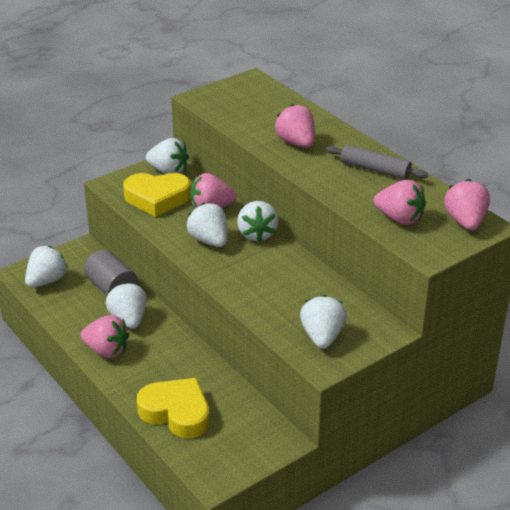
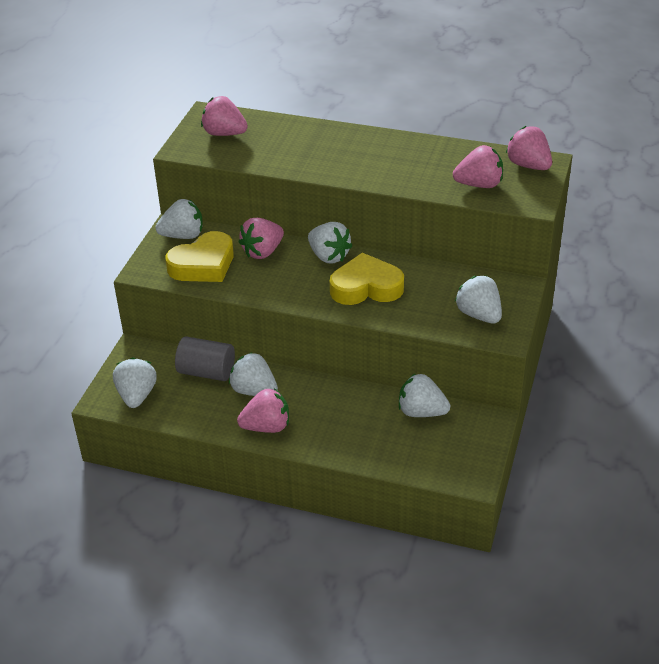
camera: 35 degrees left, 5 degrees up
yellow heart [137,378,210,438] -> yellow heart moved to [330,253,404,305]
white strawberry [186,203,228,247] -> white strawberry moved to [399,373,450,417]
pink strawberry [275,104,315,148] -> pink strawberry moved to [201,96,248,136]
grey rolling pin [326,145,428,180] -> none

